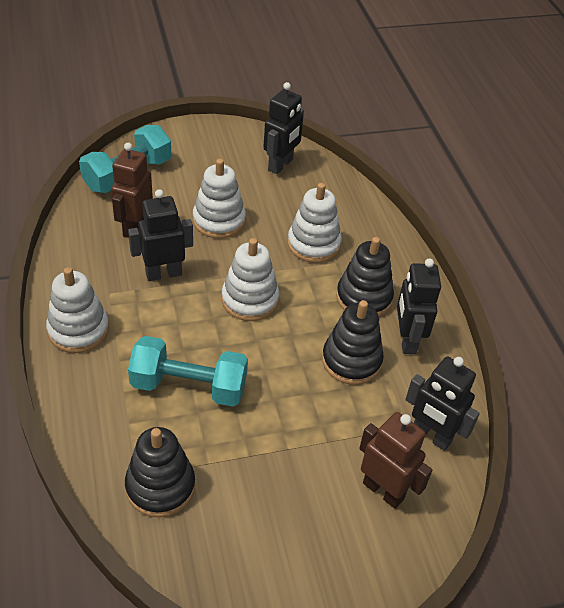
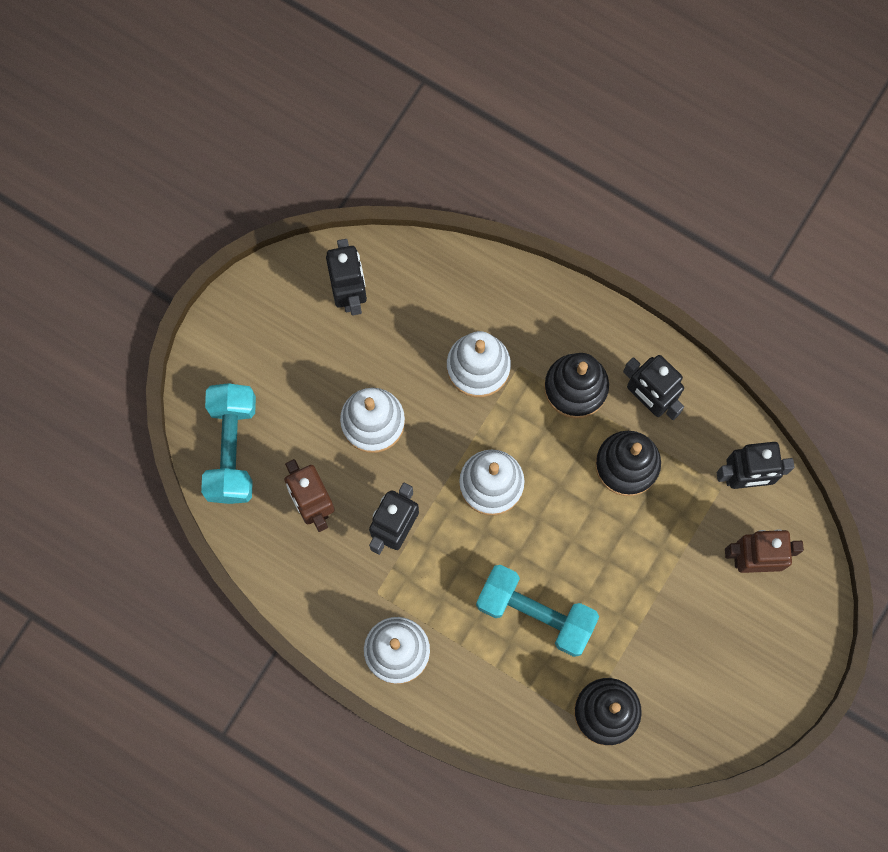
camera: 40 degrees left, 30 degrees up
turquoise dumbbell [128,336,248,407] -> turquoise dumbbell turned 60 degrees clockwise [476,565,599,657]

